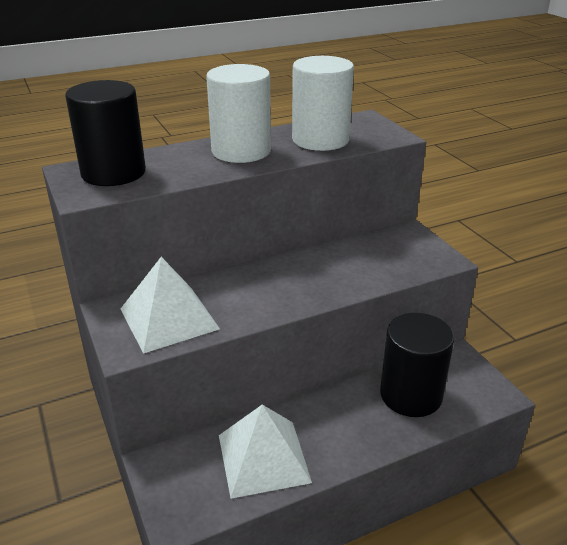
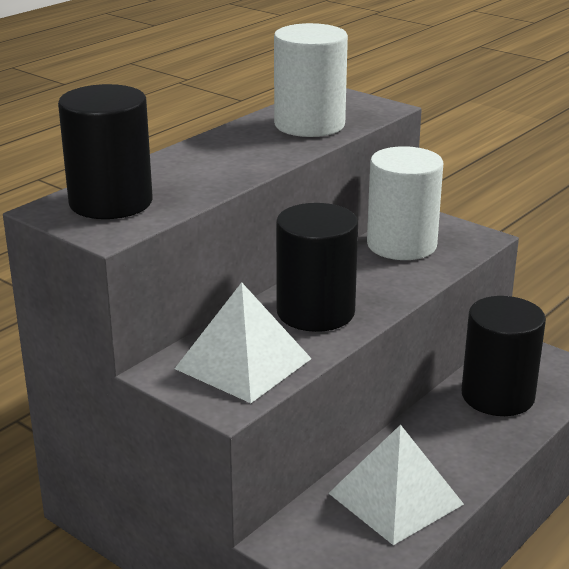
camera: 25 degrees left, 5 degrees down
white cylinder [206,64,271,163] -> white cylinder moved to [367,146,443,260]
none -> black cylinder [276,203,358,332]

